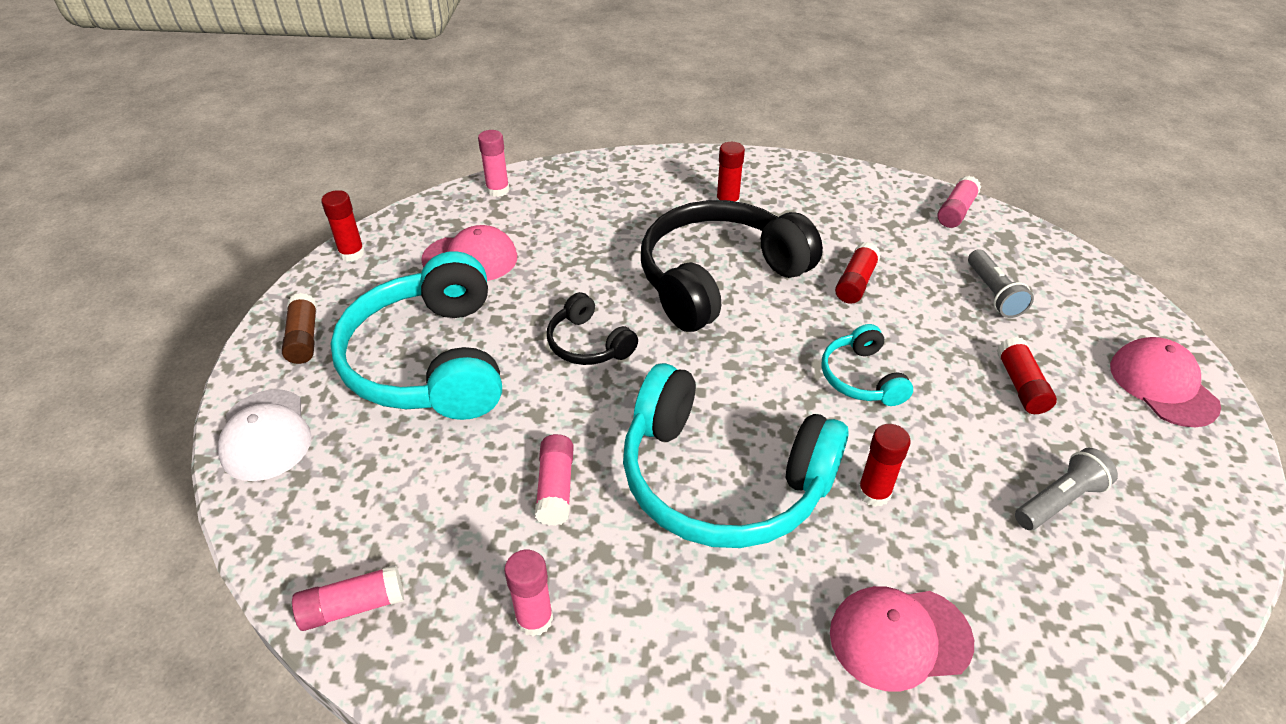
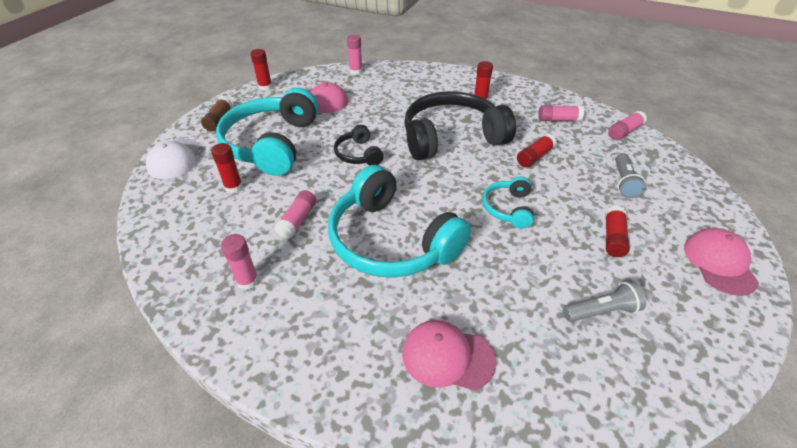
camera: 20 degrees right, 0 degrees up
pink glue stick [292,565,404,631] -> pink glue stick moved to [538,105,584,121]
red glue stick [857,424,911,507] -> red glue stick moved to [211,143,243,193]

